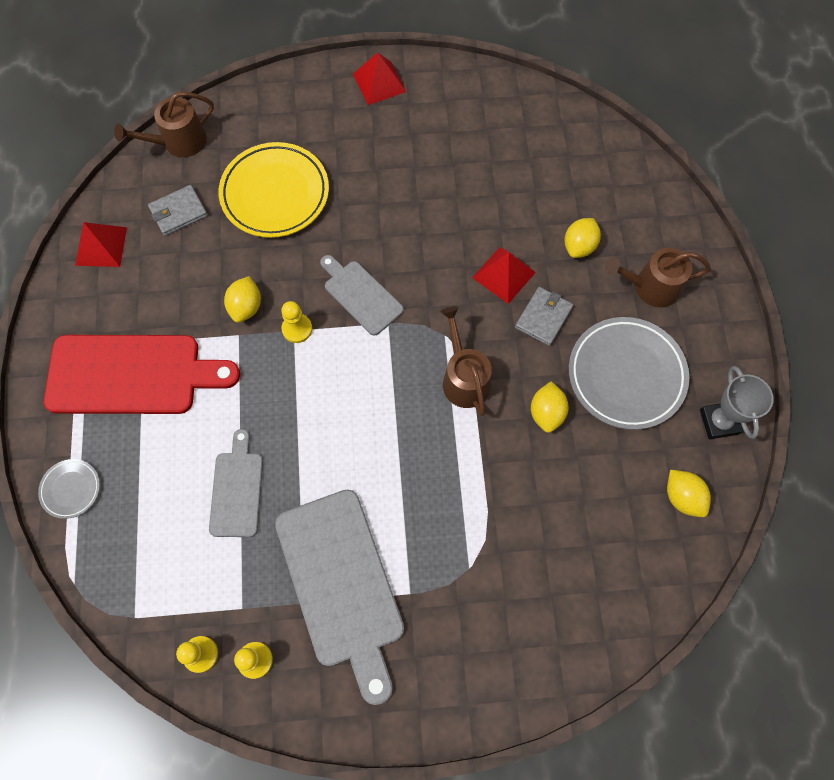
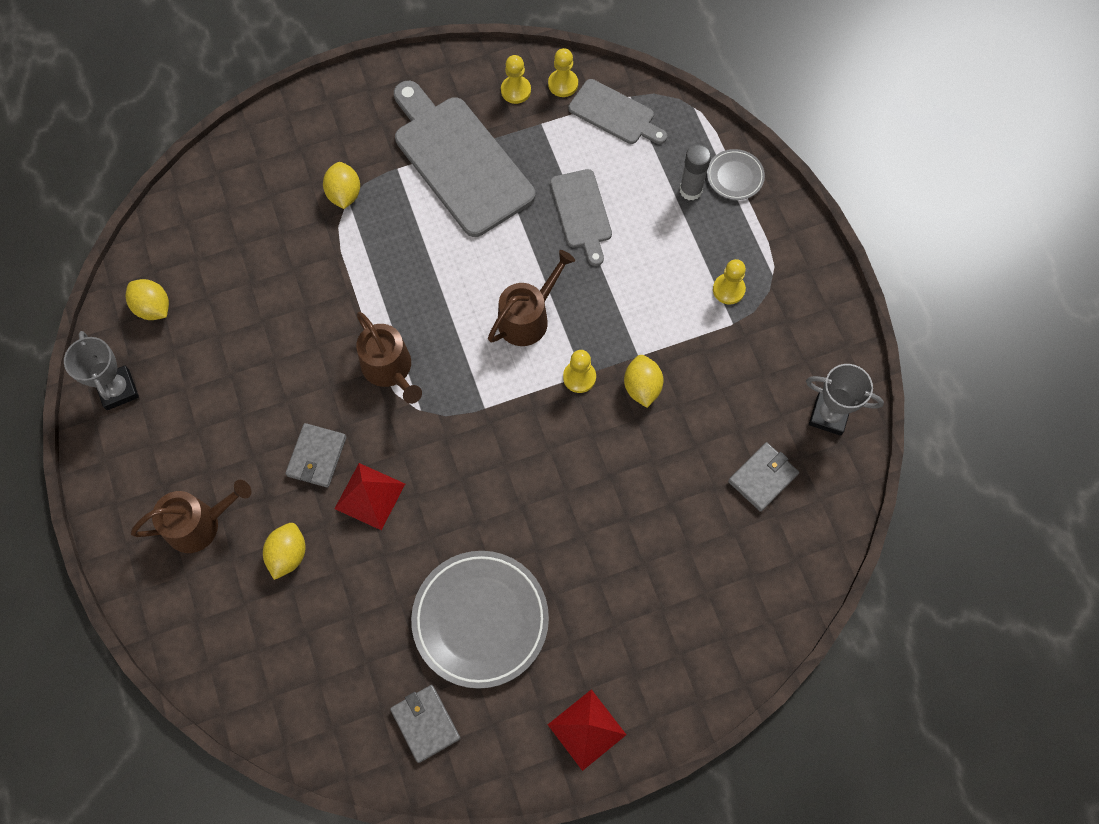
camera: 165 degrees right, 0 degrees up
red cutting board [43,335,240,414] -> yellow pawn [713,259,746,305]
red pyramid [75,222,127,267] -> grey trophy [806,364,884,436]
brown watering can [114,92,214,157] -> brown watering can moved to [488,250,575,346]
yellow plate [219,142,329,238] -> none
grey cutting board [320,255,404,336] -> grey cutting board moved to [569,79,667,144]
yellow lemon [531,382,569,433] -> yellow lemon moved to [323,162,360,209]
grey plate [569,317,689,430] -> grey plate moved to [411,551,549,689]
none -> grey wallet [390,685,460,763]
none -> grey glue stick [680,145,711,201]

